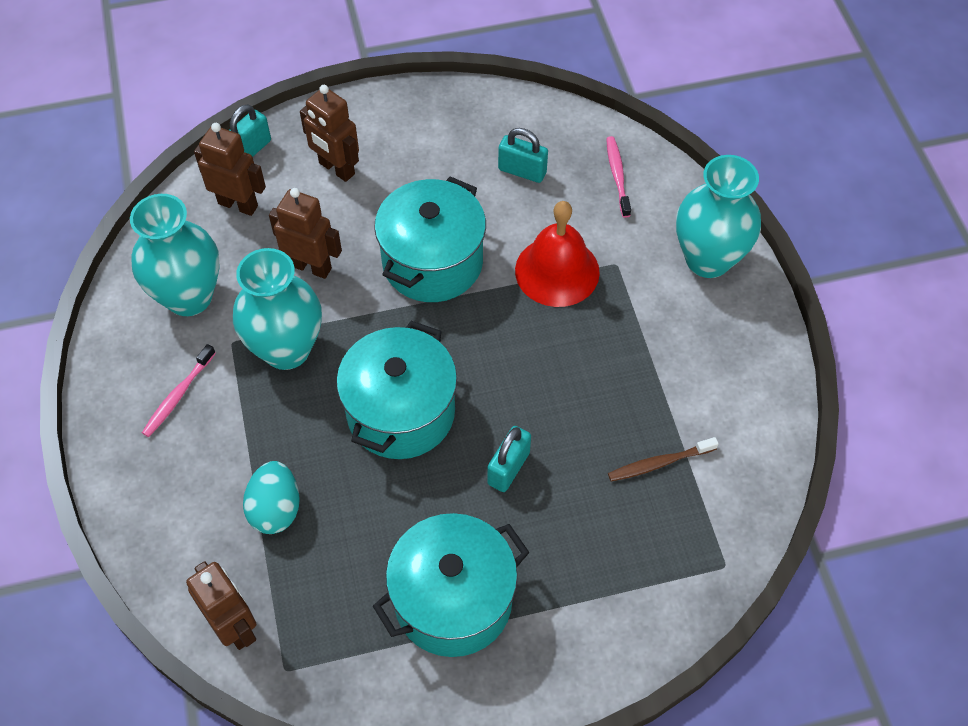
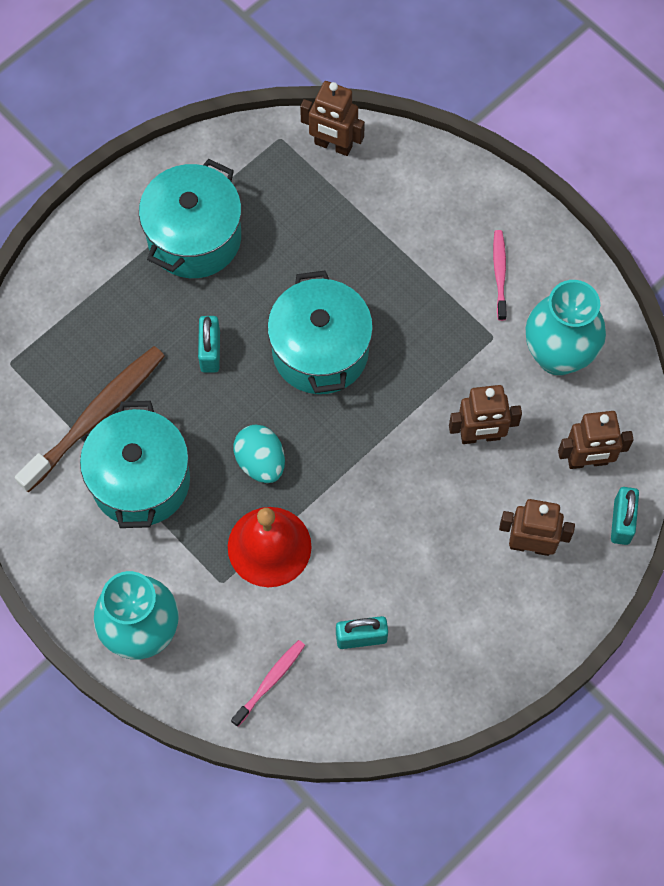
camera: 150 degrees right, 10 degrees up
turquoise vase [233,248,322,370] -> none
turquoise egg [243,461,300,534] -> turquoise egg moved to [233,425,285,483]
turquoise pot [374,176,486,302] -> turquoise pot moved to [80,401,190,528]
pink toothbrush [606,136,631,218] -> pink toothbrush turned 105 degrees counterclockwise [231,640,305,727]
brown toothbrush [608,437,719,481] -> brown toothbrush [15,346,165,492], size x1.93

